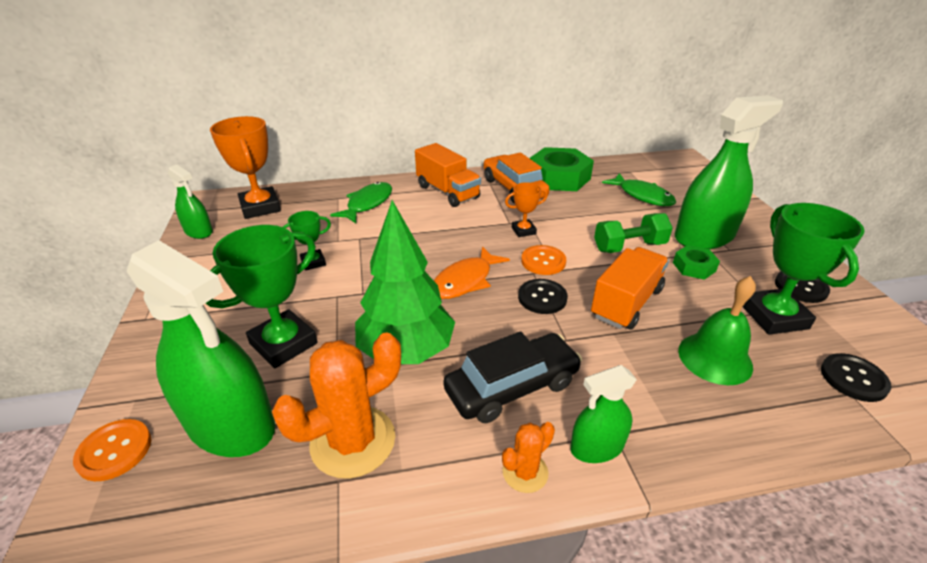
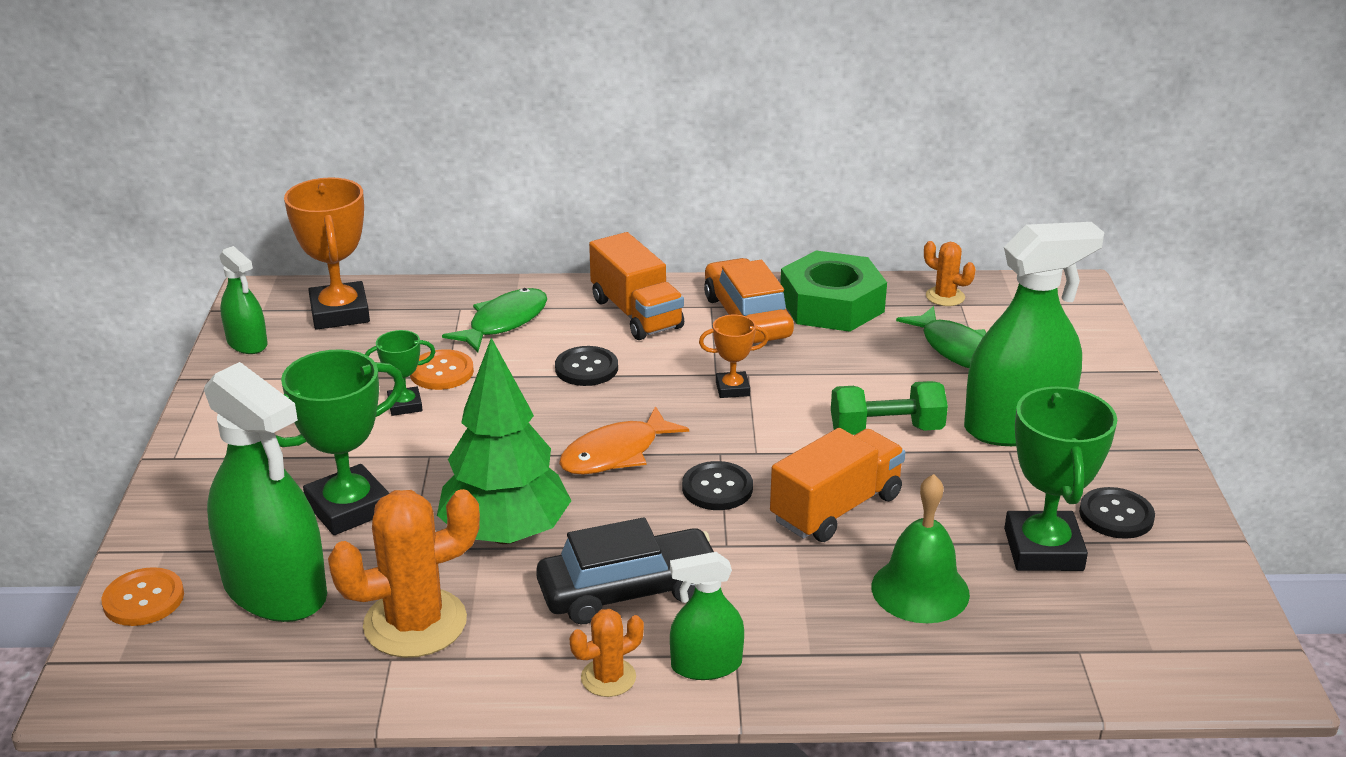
camera: 10 degrees right, 5 degrees down
orange button [521,245,566,275] -> orange button moved to [410,349,474,390]
green nut [673,245,720,280] -> none
black button [821,353,892,402] -> black button moved to [555,346,618,386]
none -> orange cactus [924,241,976,306]

